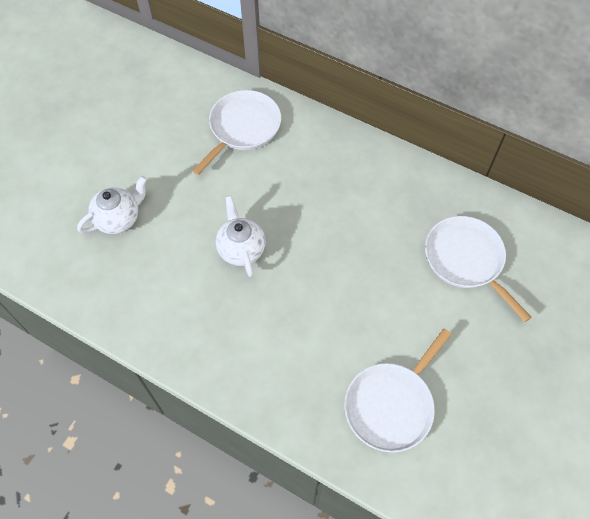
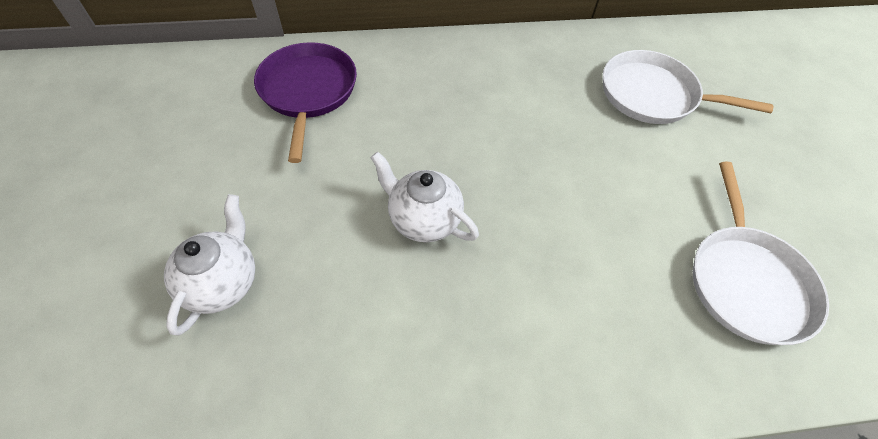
camera: 40 degrees left, 5 degrees down
white pan [192,90,281,175] -> purple pan [254,42,357,163]

